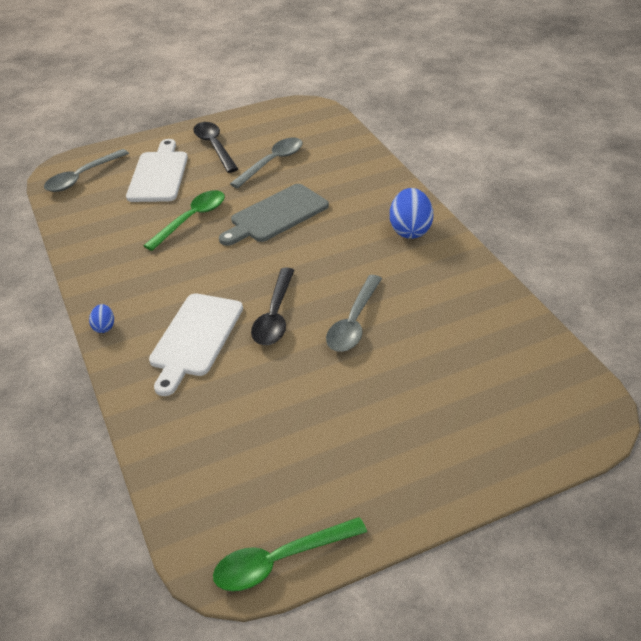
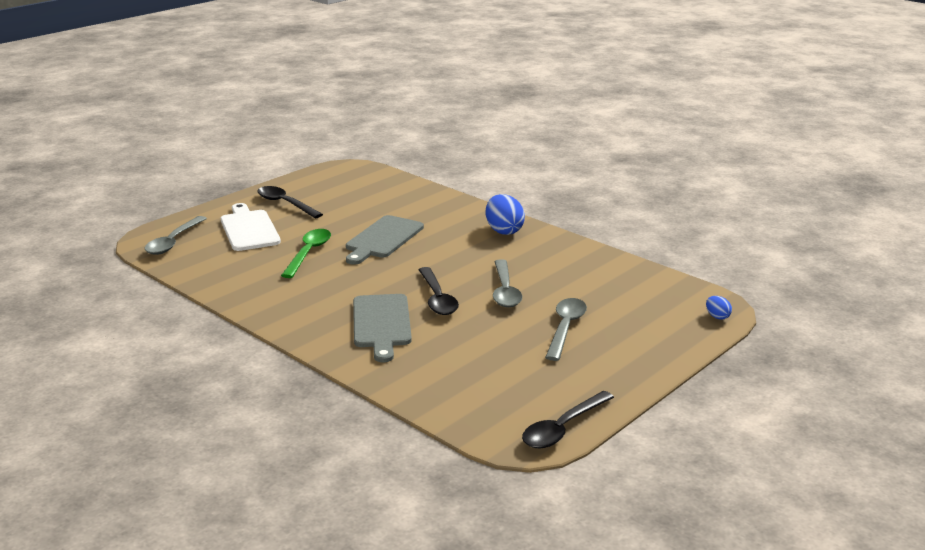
camera: 25 degrees left, 15 degrees down
blue egg [89,304,114,333] -> blue egg moved to [706,296,732,320]
white cutting board [149,293,243,396] -> grey cutting board [353,294,412,362]
green spoon [213,517,367,591] -> black spoon [522,391,614,448]
grey spoon [230,138,303,188] -> grey spoon moved to [545,298,587,361]

